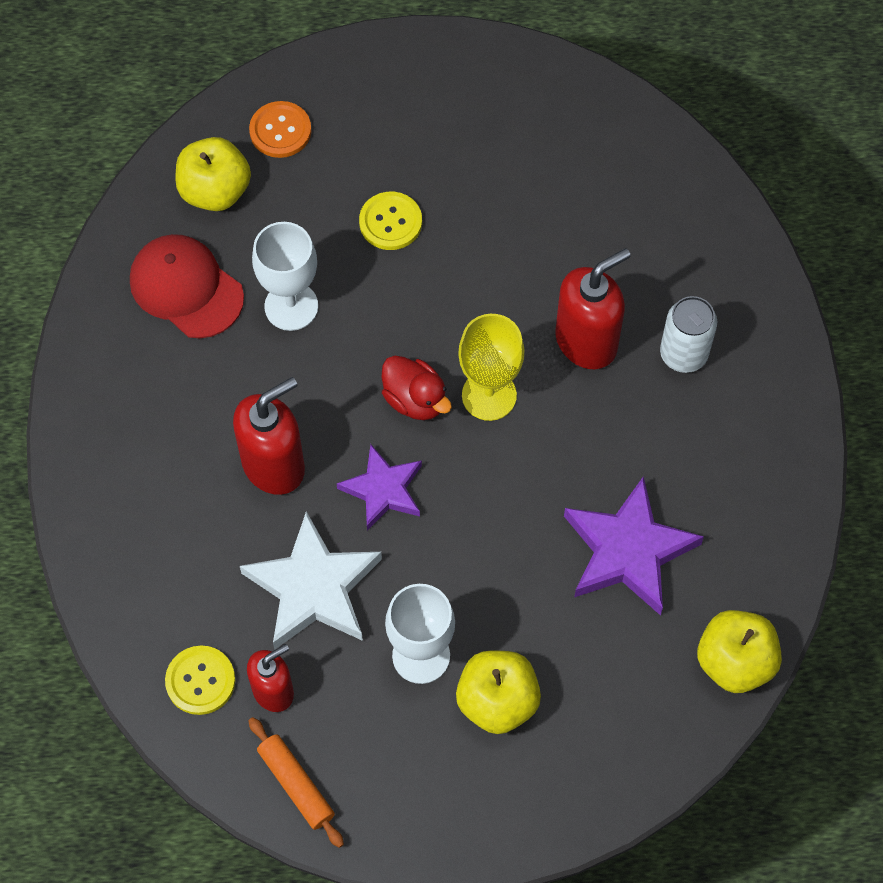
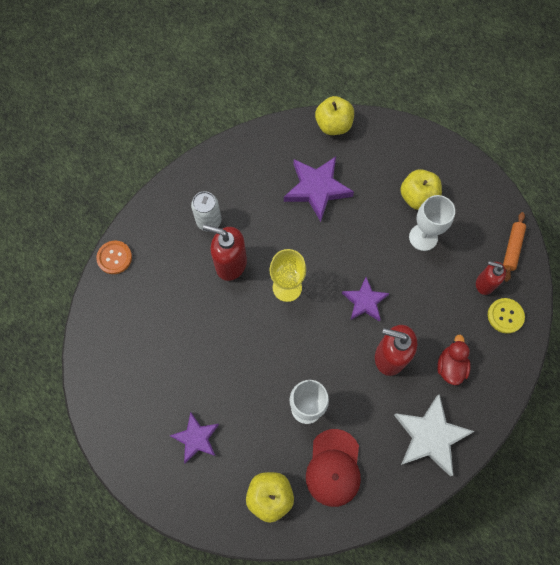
camera: 125 degrees left, 5 degrees up
white star [240,511,382,650] -> white star moved to [394,394,475,476]
orange button [249,101,312,158] -> orange button moved to [96,241,132,274]
yellow button [359,192,422,250] -> none
red duck [381,356,452,420] -> red duck moved to [437,335,471,385]
none -> purple star [170,412,219,464]

